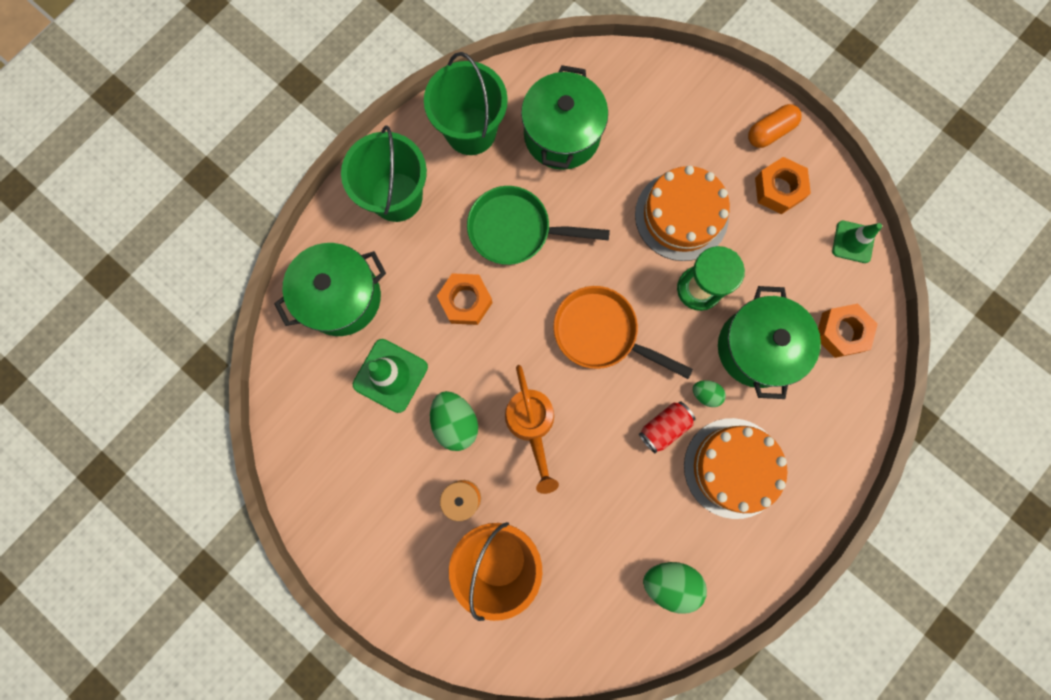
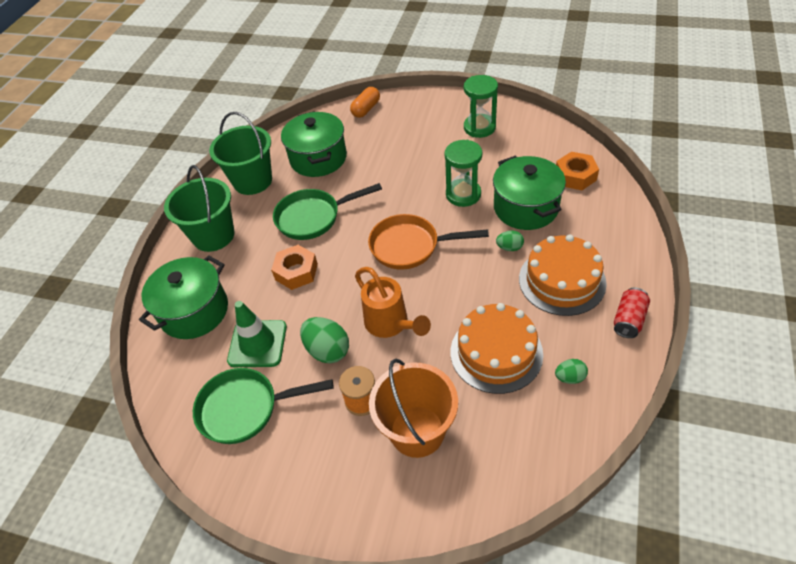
camera: 20 degrees left, 30 degrees down
orange cake [635,166,730,261] -> orange cake moved to [451,303,543,394]
red can [639,401,696,453] -> red can moved to [614,288,650,338]
green egg [643,562,707,613] -> green egg [555,359,588,384], size x0.56
orange capsule [748,104,802,148] -> orange capsule moved to [350,87,380,118]
orange nut [755,157,811,214] -> green hourglass [464,75,498,138]
green traffic cone [832,221,882,263] -> none
none -> green pan [193,368,334,444]

